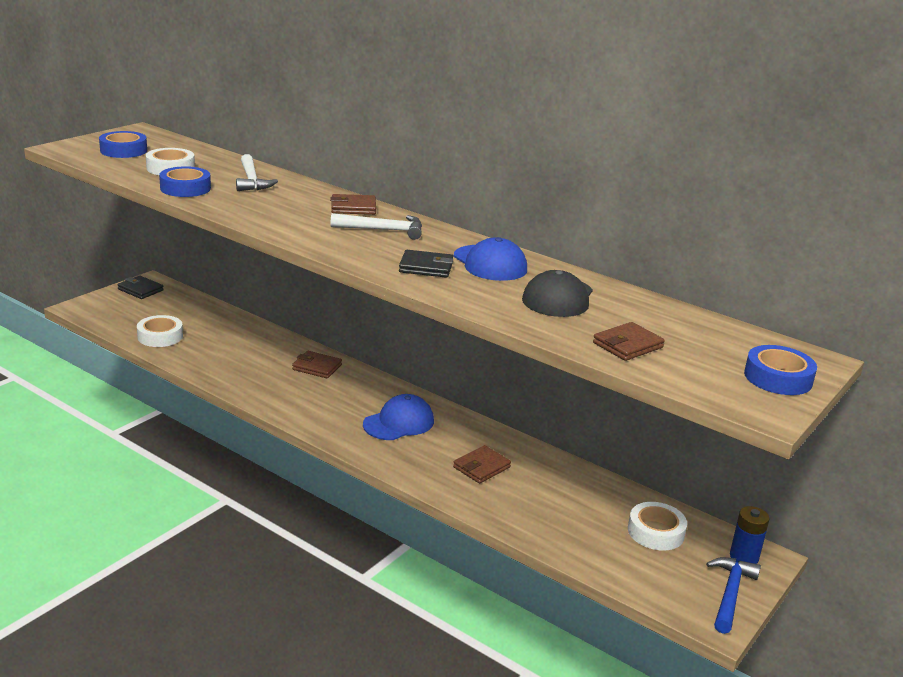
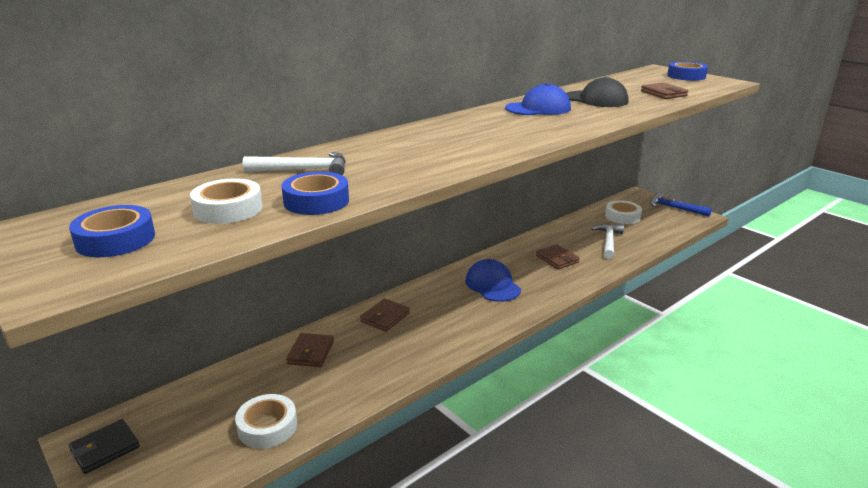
camera: 75 degrees left, 0 degrees up
brown wallet [330,194,376,215] -> brown wallet moved to [286,333,334,367]
white hammer [331,213,422,240] -> white hammer moved to [591,223,624,259]
black wallet [399,250,453,278] -> none
blue battery [730,506,770,564] -> none

